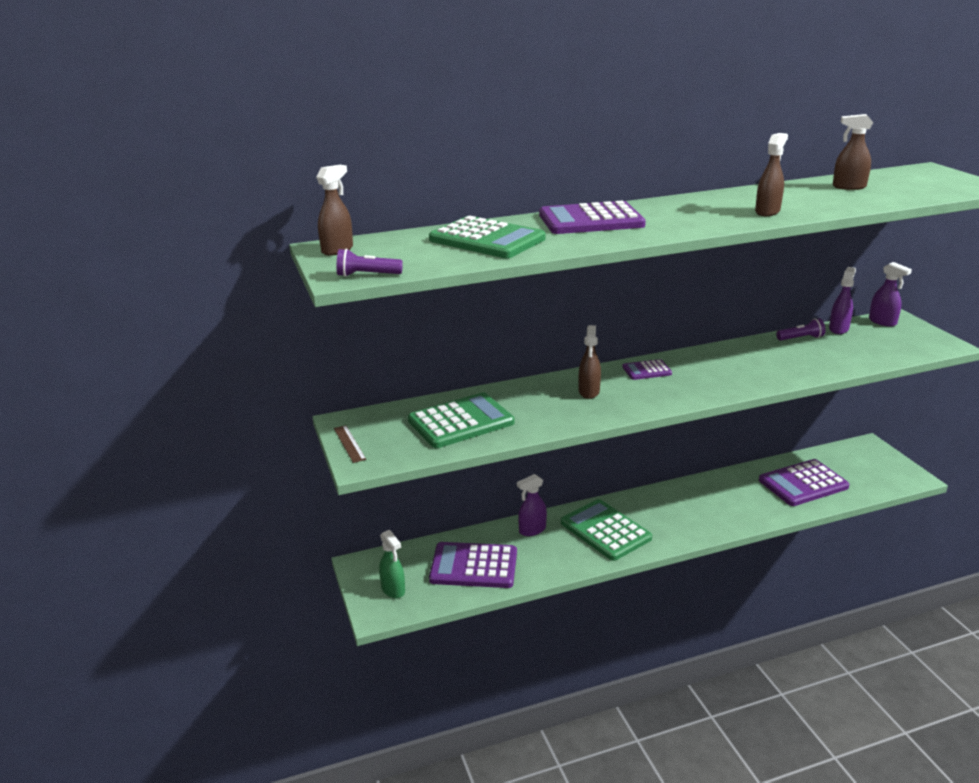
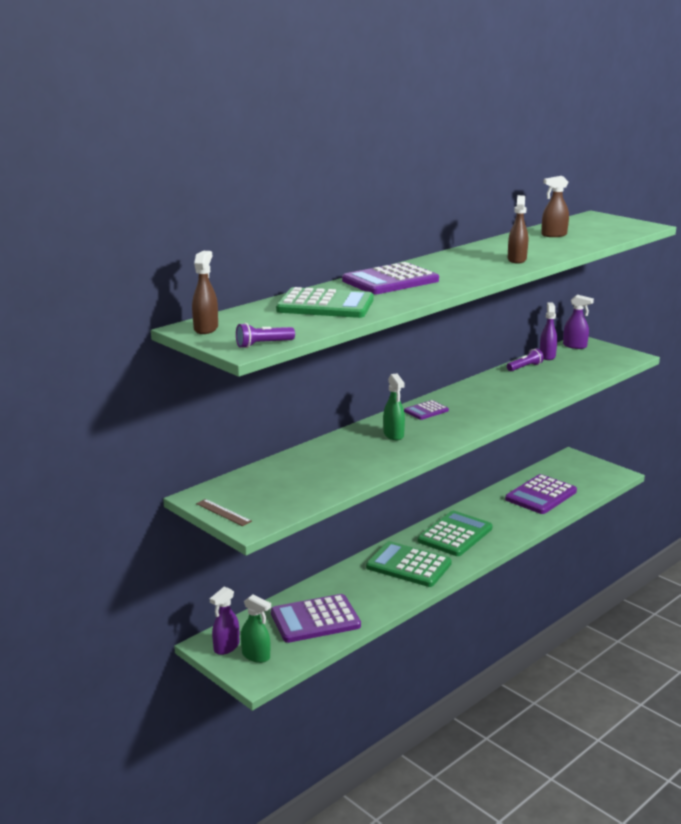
camera: 25 degrees left, 5 degrees down
green calculator [408,393,514,448] -> green calculator moved to [417,511,493,556]
purple spray bottle [517,474,547,536] -> purple spray bottle moved to [210,586,239,655]
brown spray bottle [579,325,601,399] -> green spray bottle [383,373,405,440]

